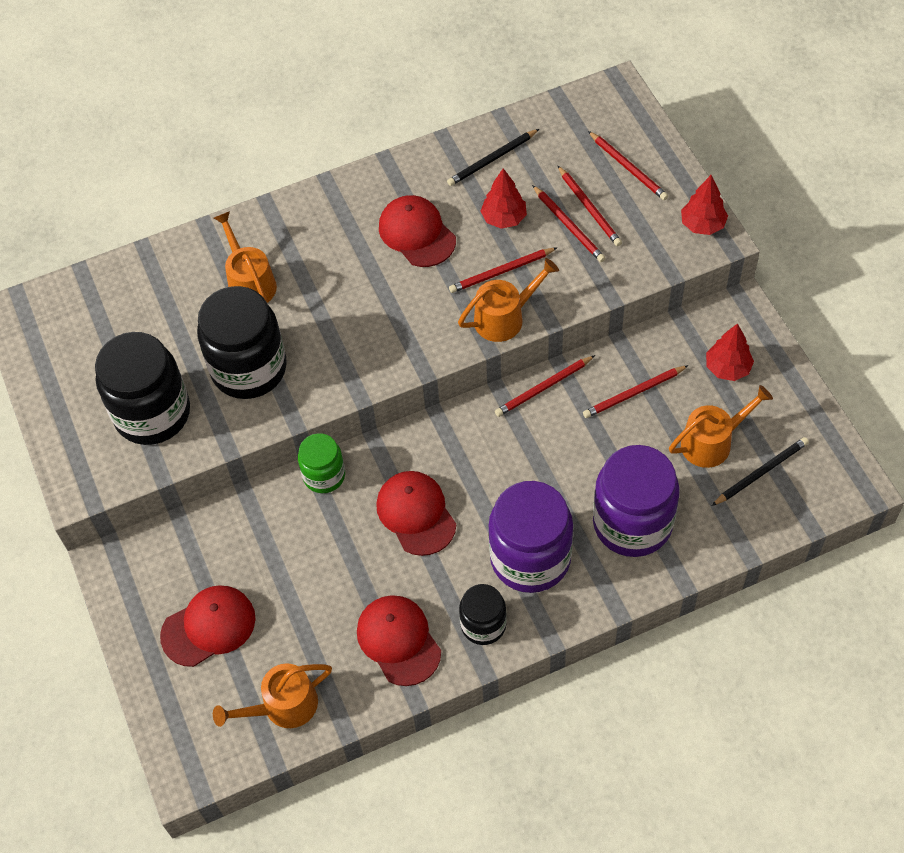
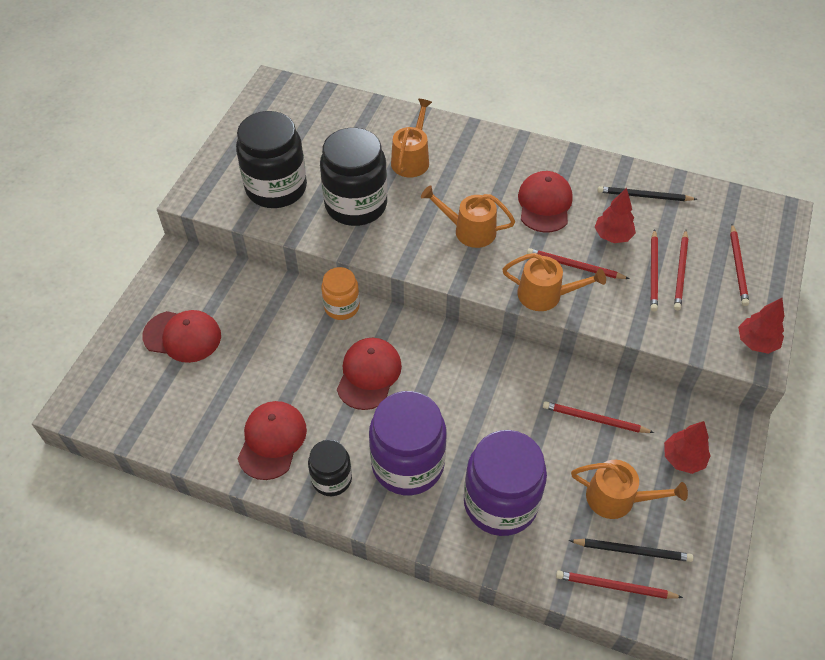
camera: 40 degrees right, 5 degrees down
orange watering can [213,663,332,728] -> orange watering can moved to [421,185,515,248]
green jar [298,433,345,493] -> orange jar [321,267,360,320]
red pencil [495,355,595,417] -> red pencil moved to [556,571,683,599]

